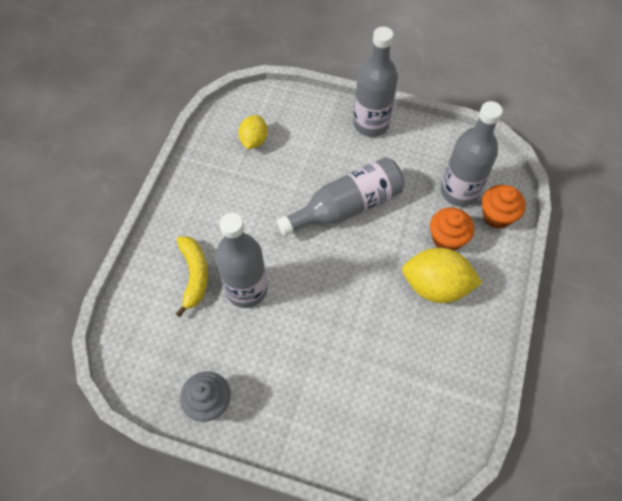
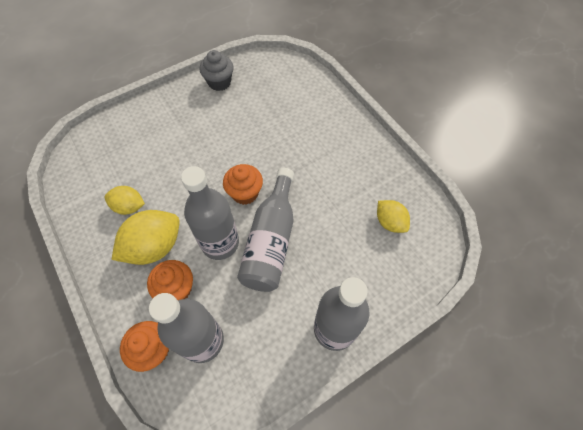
camera: 130 degrees right, 0 degrees up
yellow banana [175,236,208,317] -> none
grey bottle [215,213,267,308] -> grey bottle moved to [181,166,239,260]
none -> yellow lemon [105,186,145,215]
none -> orange cupcake [223,164,263,205]

